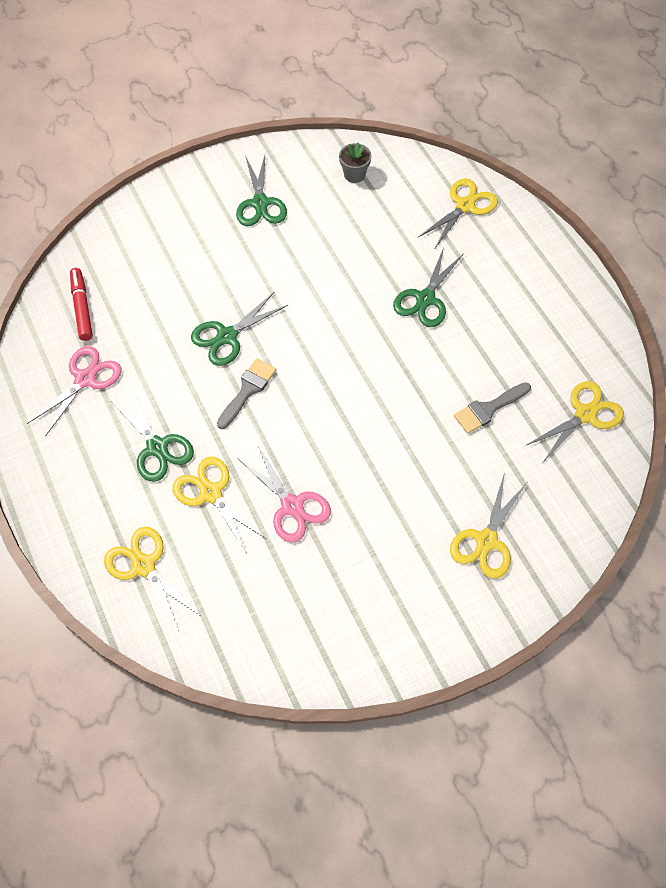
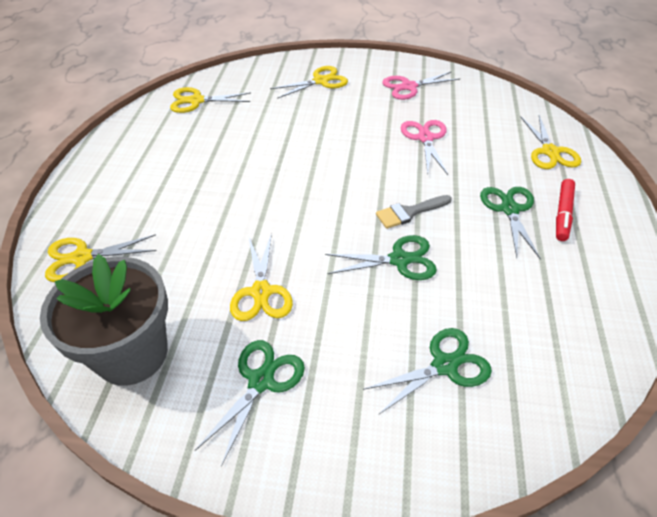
camera: 145 degrees left, 15 degrees down
pink scissors [27,346,122,437] -> pink scissors moved to [382,71,460,100]
red marker [70,268,93,341] -> red marker moved to [556,179,575,241]
yellow scissors [172,457,268,553] -> yellow scissors moved to [230,233,293,321]
grey flower pot [339,143,372,183] -> grey flower pot [40,254,168,386], size x2.45
green scissors [393,247,464,327] -> green scissors moved to [363,328,492,415]
grey brush [454,382,531,434] -> none

